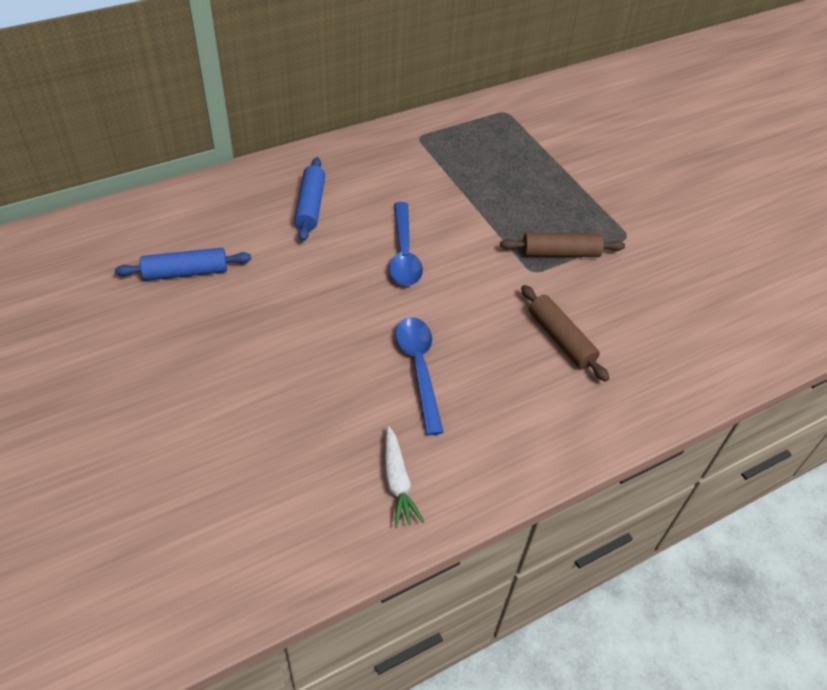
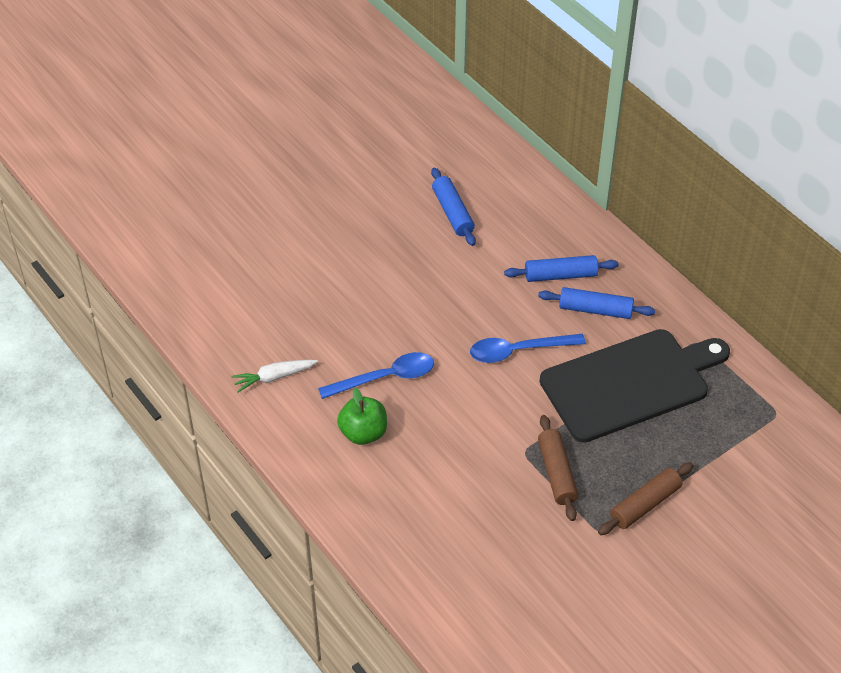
camera: 85 degrees right, 0 degrees up
brown rolling pin [521,285,609,382] -> brown rolling pin moved to [598,462,694,535]
none -> green apple [337,388,387,445]
none -> blue rolling pin [538,287,655,319]
none -> black cutting board [540,329,730,443]

